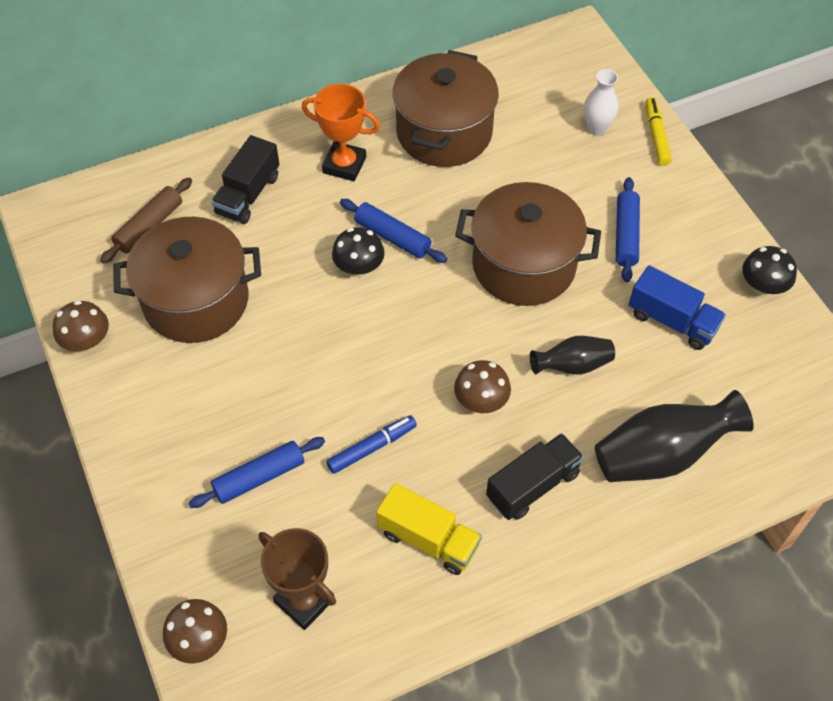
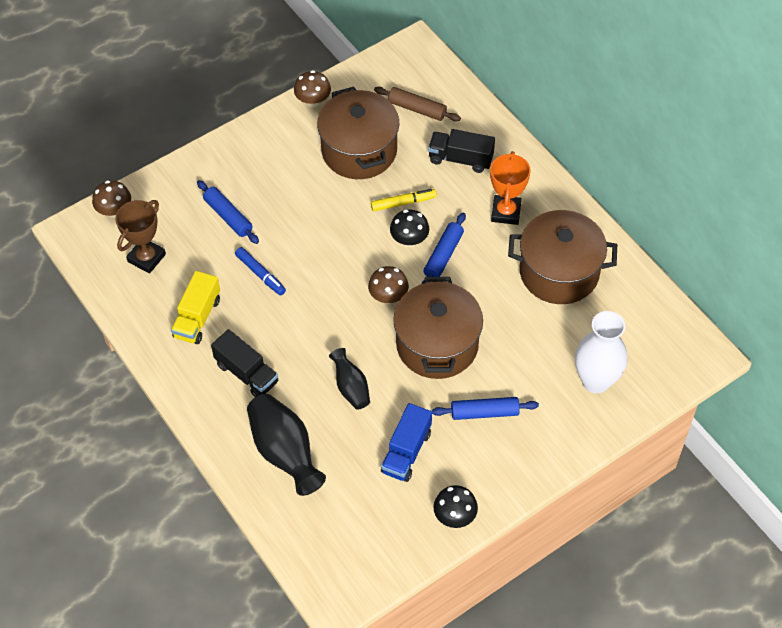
camera: 80 degrees right, 0 degrees up
brown mushroom [454,360,511,413] -> brown mushroom moved to [368,266,409,304]
white vase [584,69,618,136] -> white vase [575,311,627,393], size x1.74
yellow marker [645,97,672,166] -> yellow marker moved to [371,189,437,211]

